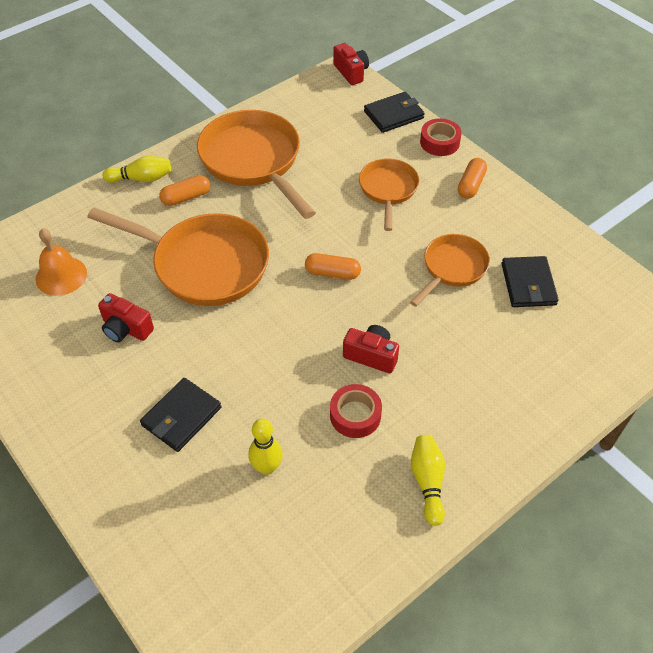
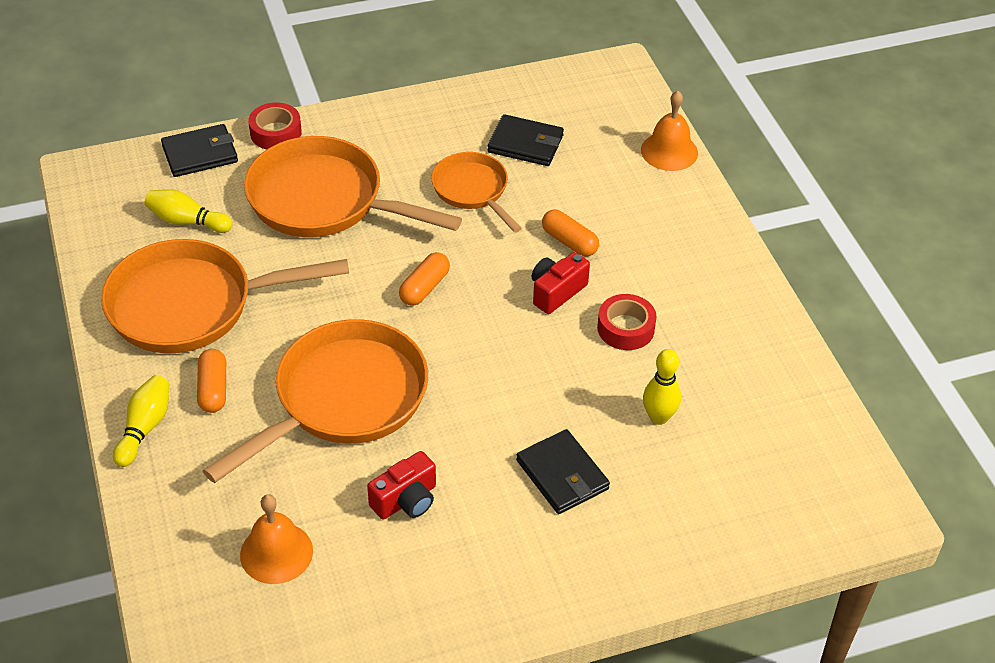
camera: 70 degrees left, 5 degrees down
red camera [333,43,369,85] -> none
orange pan [359,158,419,231] -> orange pan [244,136,462,237], size x1.75
black wallet [364,92,425,133] -> black wallet turned 75 degrees clockwise [161,124,238,177]
yellow bowling pin [411,435,445,526] -> yellow bowling pin moved to [144,189,233,233]
orange capsule [458,158,487,199] -> orange capsule moved to [542,210,599,257]
none -> orange bell [641,91,698,171]

